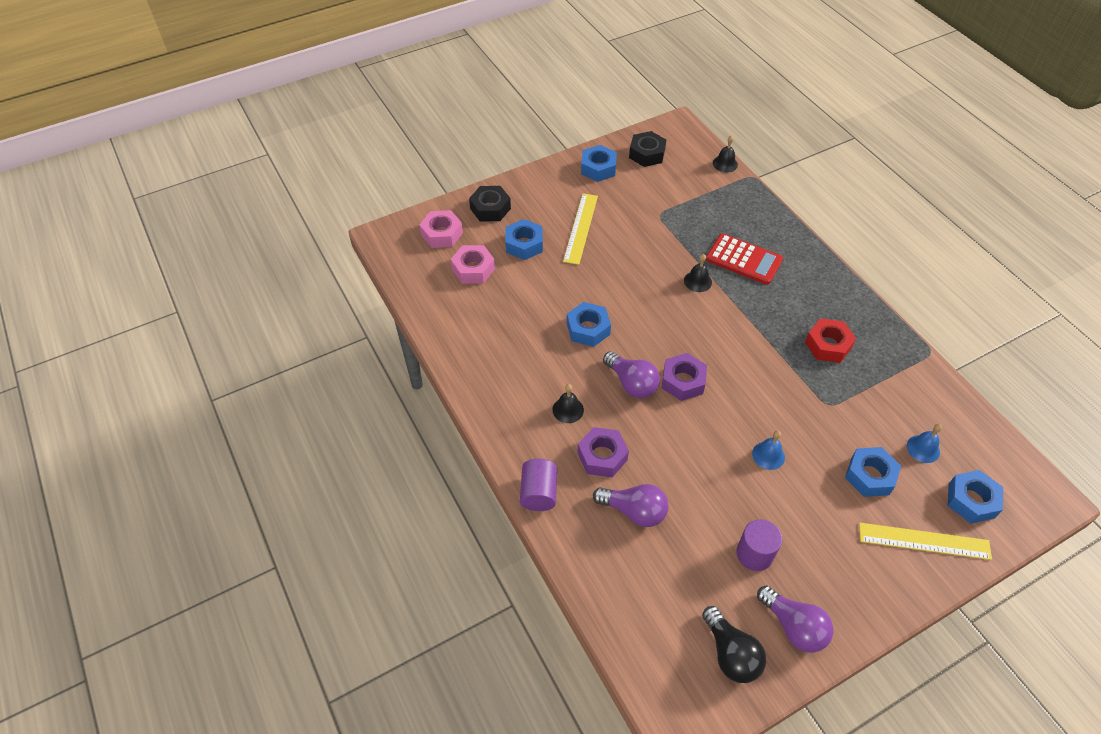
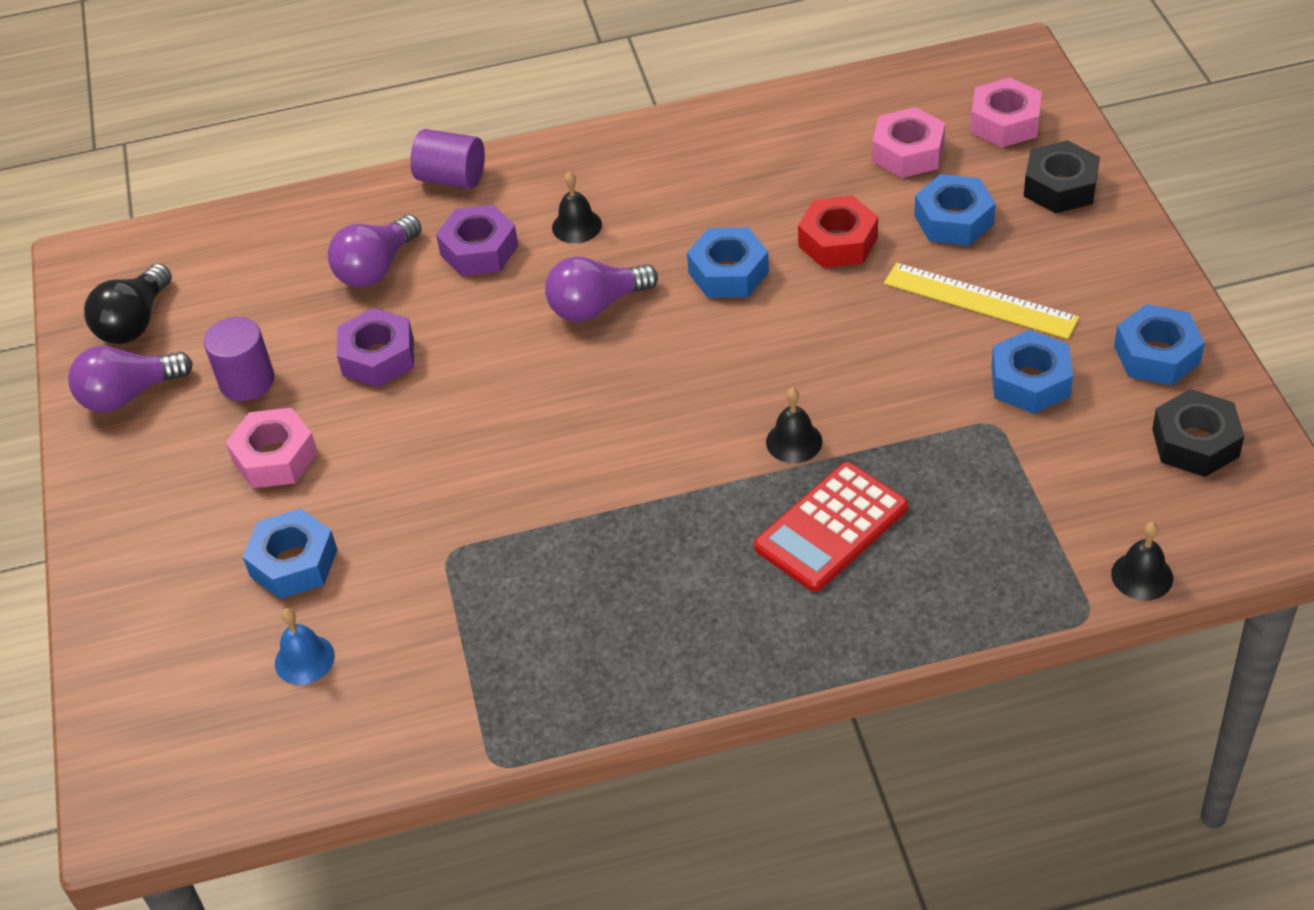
camera: 110 degrees right, 5 degrees down
purple nut [662,353,707,401] -> purple nut moved to [337,308,414,387]
black light bulb [702,606,766,683] -> black light bulb turned 60 degrees counterclockwise [84,264,172,344]
blue bell [752,431,785,470] -> none
red nut [805,318,856,363] -> red nut moved to [798,196,878,268]
yellow ruler [859,523,992,560] -> none
blue nut [948,470,1003,524] -> blue nut moved to [991,330,1073,414]
none -> pink nut [225,408,318,488]

